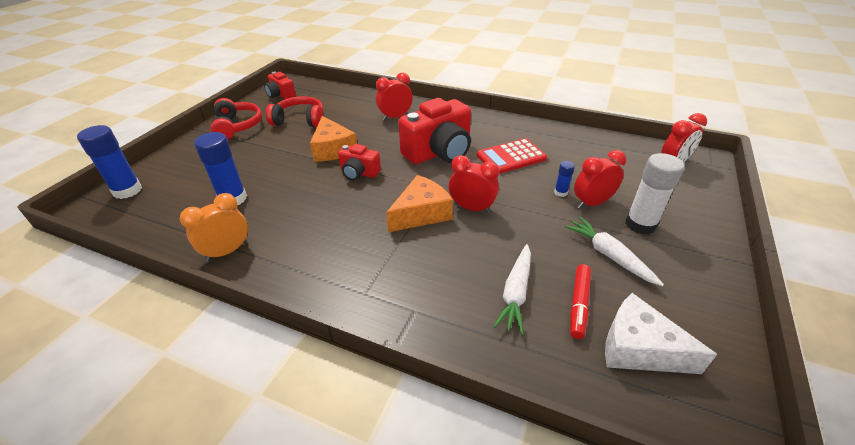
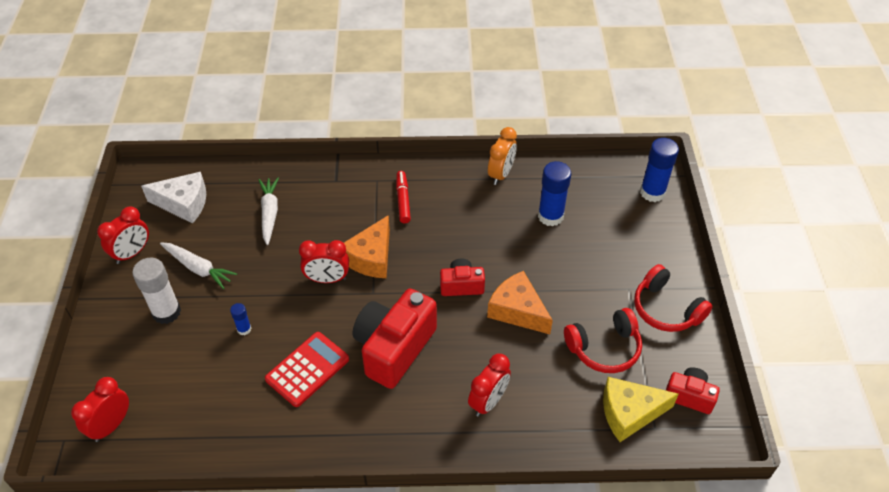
camera: 155 degrees right, 10 degrees up
red marker [570,264,591,339] -> red marker moved to [396,171,411,223]
red clock [574,150,626,209] -> red clock moved to [97,207,149,264]
none -> yellow cheese [603,377,679,442]

